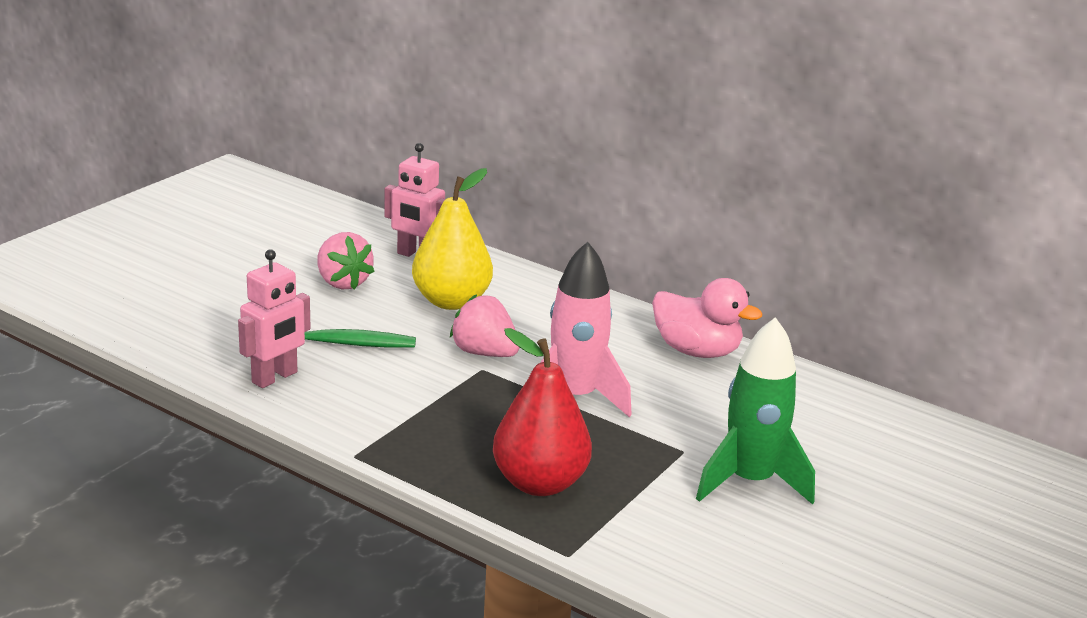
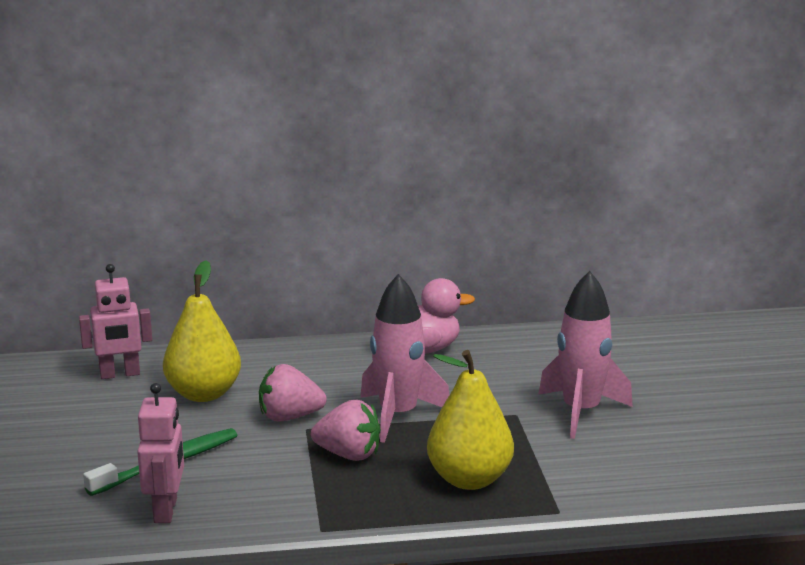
camera: 40 degrees left, 5 degrees down
pink strawberry [317,232,375,290] -> pink strawberry moved to [311,400,381,461]
red pear [493,328,592,496] -> yellow pear [427,350,514,490]
green rocket [696,317,815,504] -> pink rocket [538,271,633,439]

